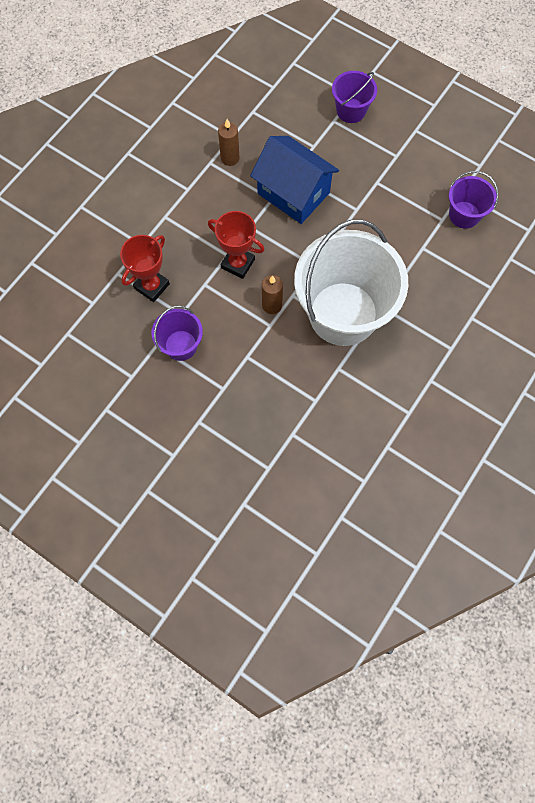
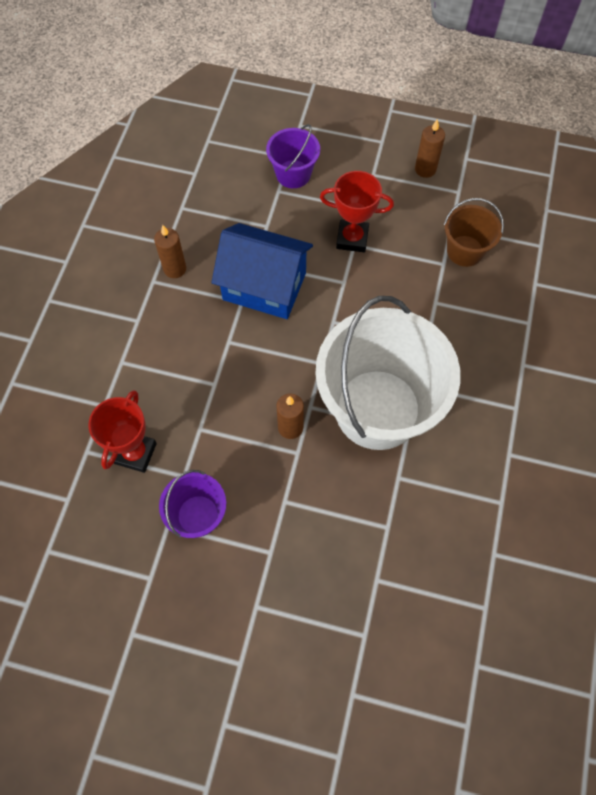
camera: 20 degrees left, 5 degrees down
red trophy [208,211,264,279] -> red trophy moved to [320,171,394,252]
purple bucket [449,171,499,229] -> brown bucket [444,198,504,267]
none -> brown candle [415,119,445,178]

